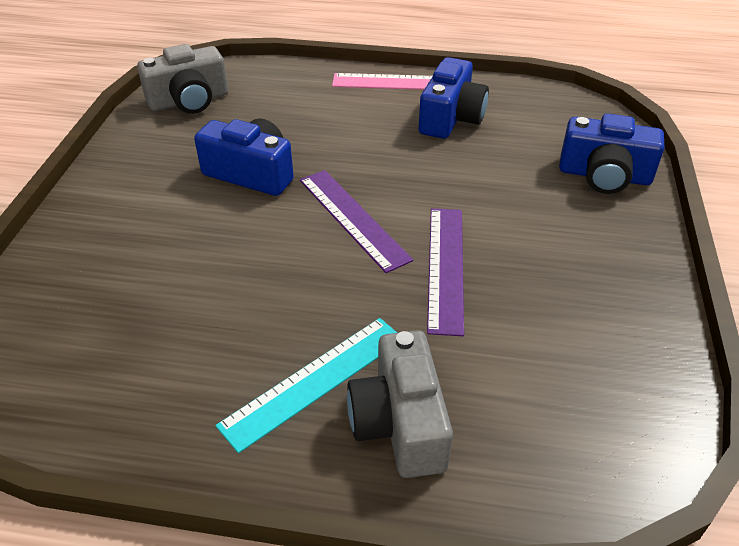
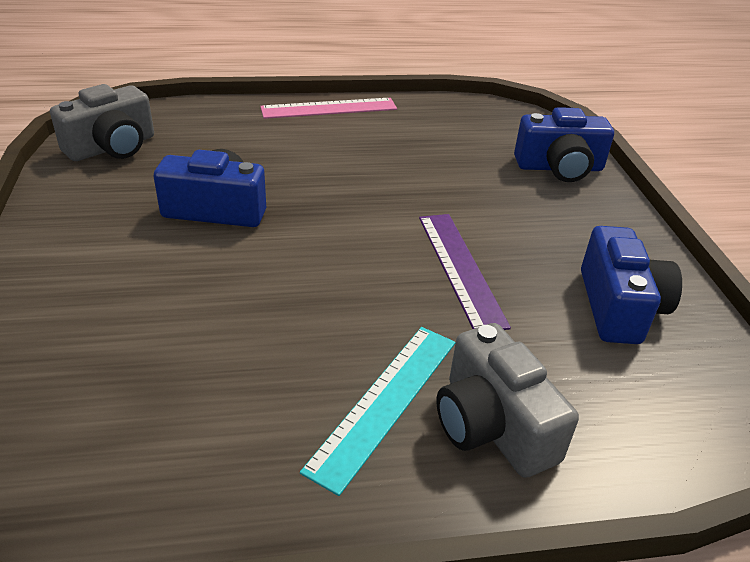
camera: 20 degrees left, 5 degrees down
purple ruler [300,170,413,273] -> none
blue camera [419,57,489,139] -> blue camera moved to [581,226,682,344]

